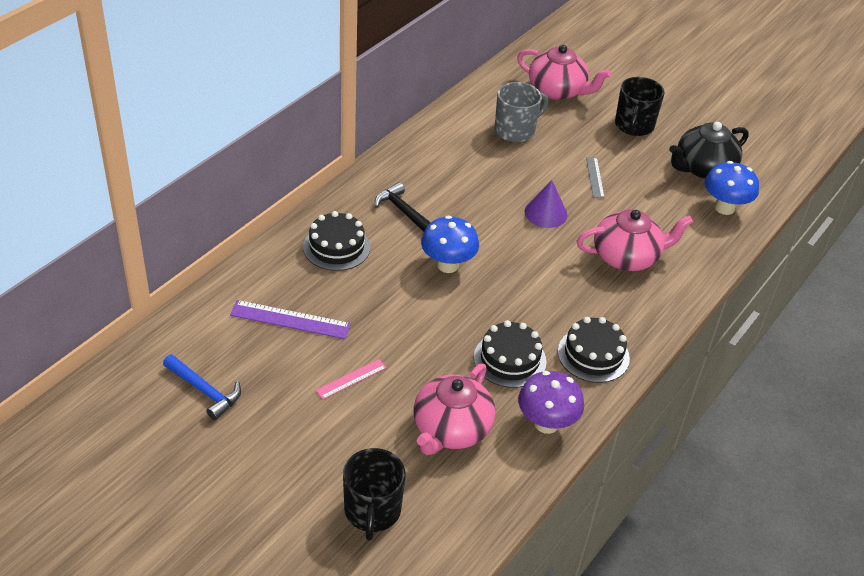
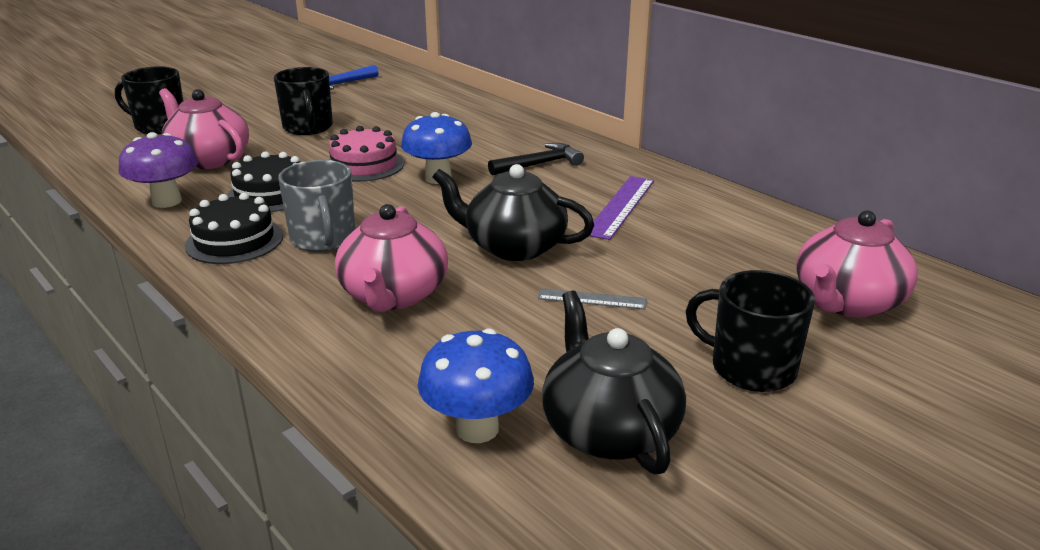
camera: 105 degrees right, 15 degrees down
purple ruler [230,300,351,339] -> purple ruler moved to [590,176,654,240]
black cake [303,211,370,271] -> none
pink ruler [315,359,387,399] -> black mug [274,67,333,135]
grey mug [495,82,548,142] -> grey mug moved to [278,160,355,252]
purple cone [524,180,568,228] -> black teapot [433,164,594,261]
none -> pink cake [329,126,404,182]

